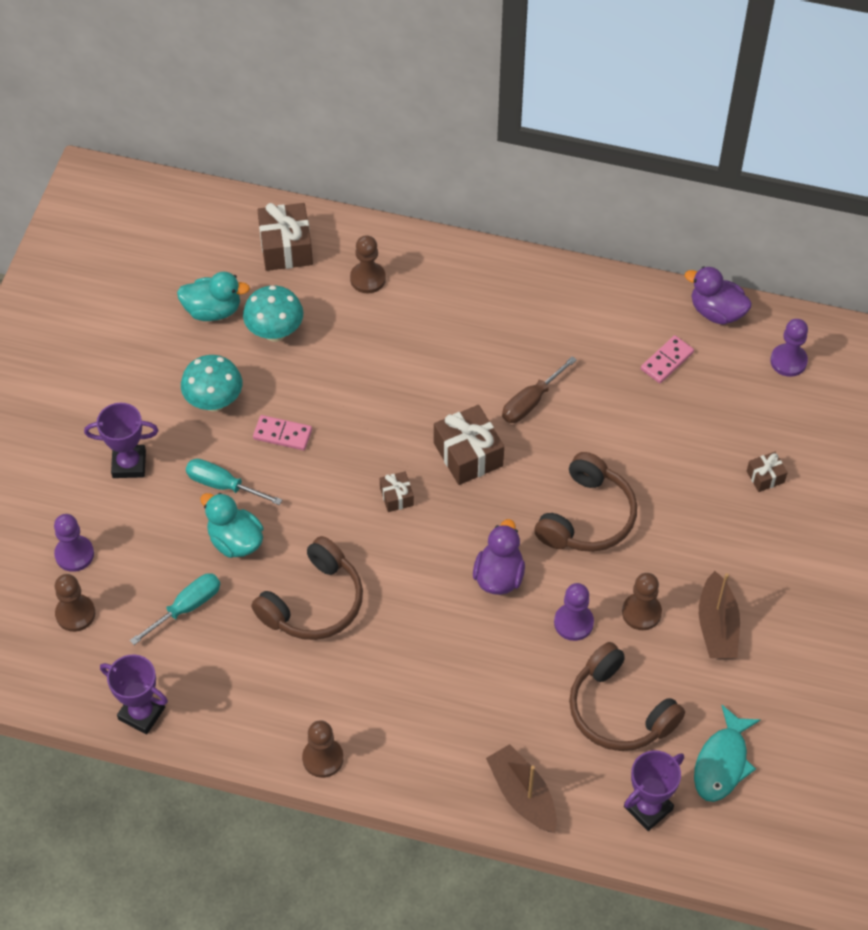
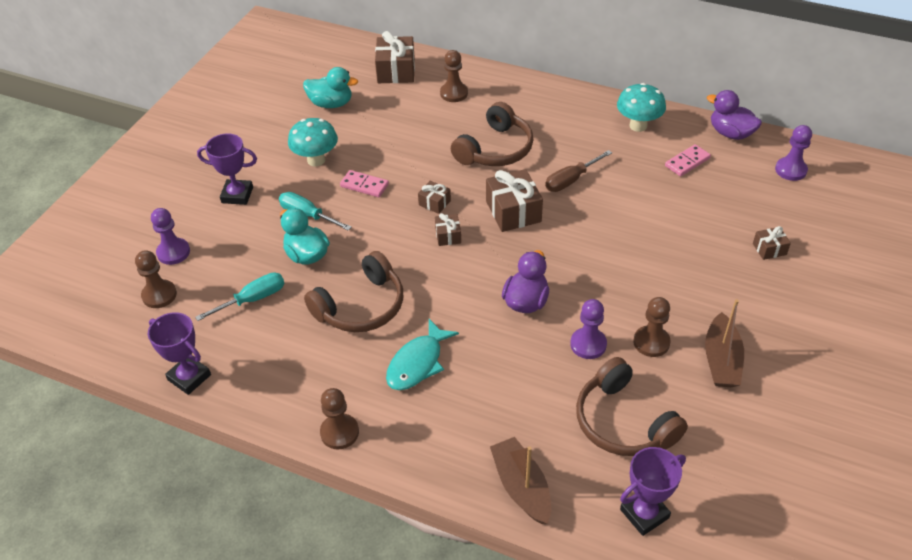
camera: 10 degrees right, 10 degrees down
turquoise mushroom [243,286,303,342] -> turquoise mushroom moved to [617,83,666,132]
brown headphones [534,452,637,552] -> brown headphones moved to [451,102,533,166]
turquoise fish [694,705,761,802] -> turquoise fish moved to [386,319,459,390]
none -> brown gift [418,181,451,214]

